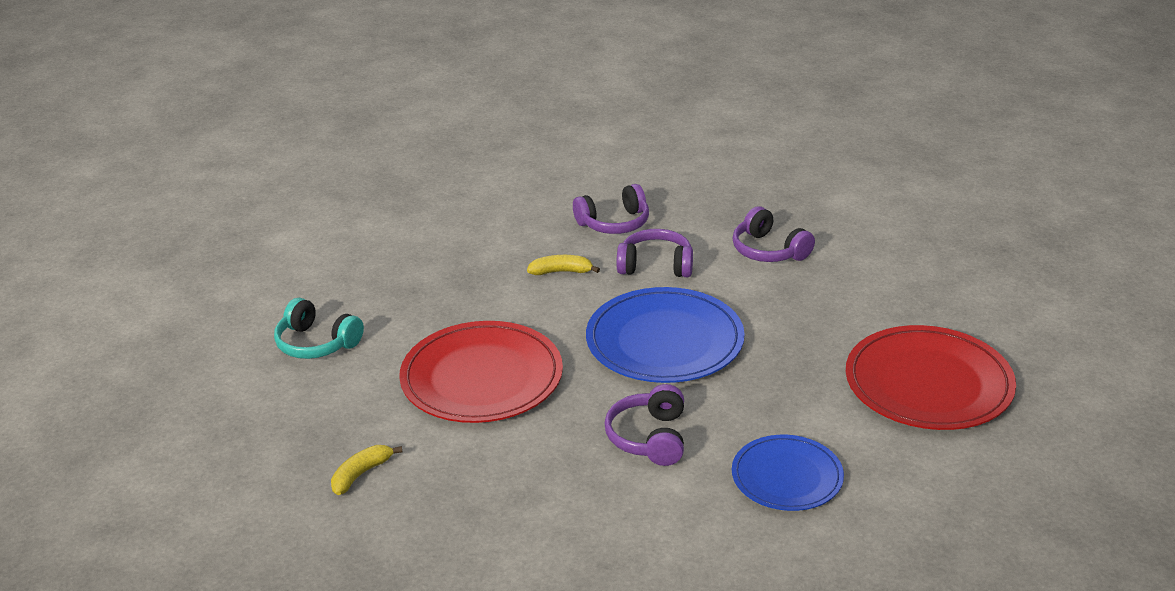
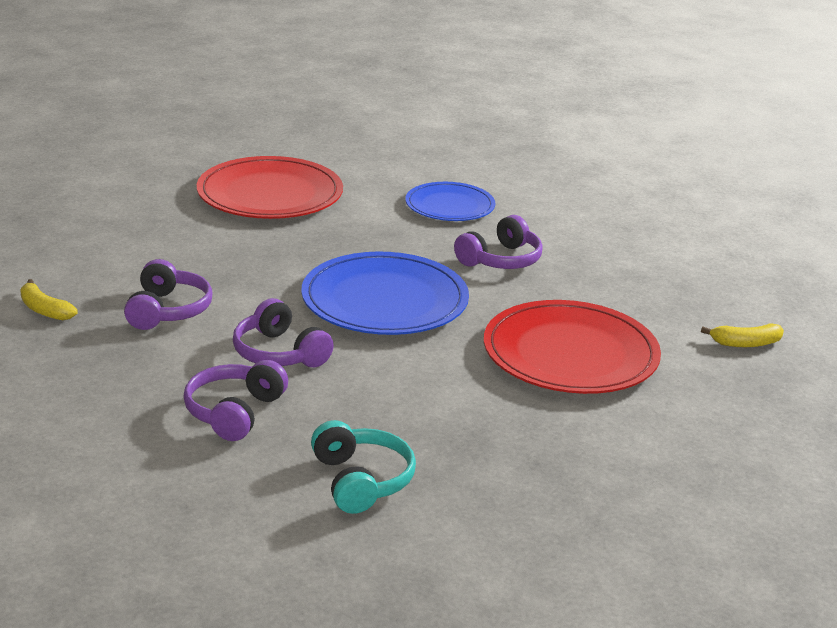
camera: 140 degrees left, 5 degrees down
turquoise headphones [274,298,364,359] -> turquoise headphones moved to [311,420,416,514]
yellow banana [527,255,600,275] -> yellow banana moved to [20,279,78,320]
purple headphones [573,184,649,234] -> purple headphones turned 90 degrees counterclockwise [183,360,288,441]

